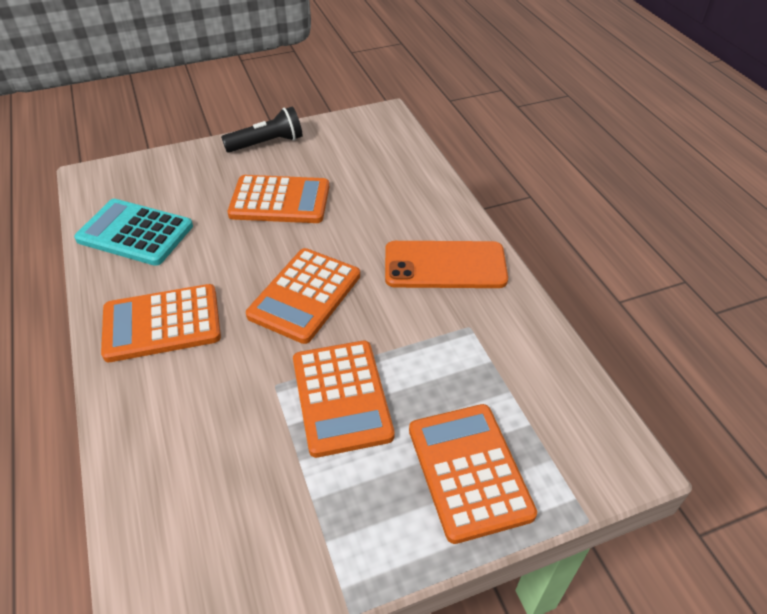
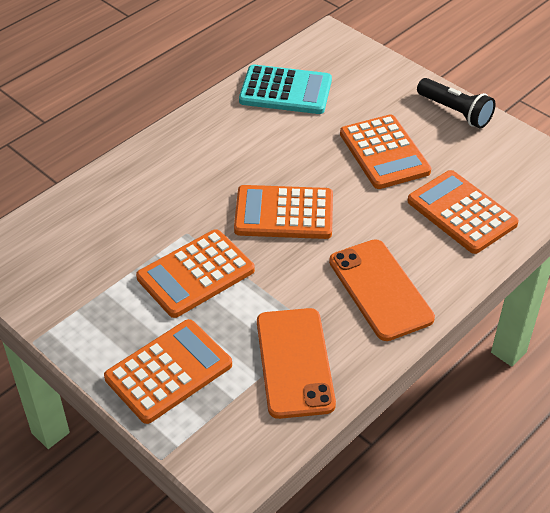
camera: 65 degrees right, 0 degrees up
turquoise calculator [74,199,193,266] -> turquoise calculator turned 105 degrees clockwise [239,65,332,114]
orange calculator [101,284,221,362] -> orange calculator moved to [408,170,519,254]
none -> orange phone [257,308,336,419]

